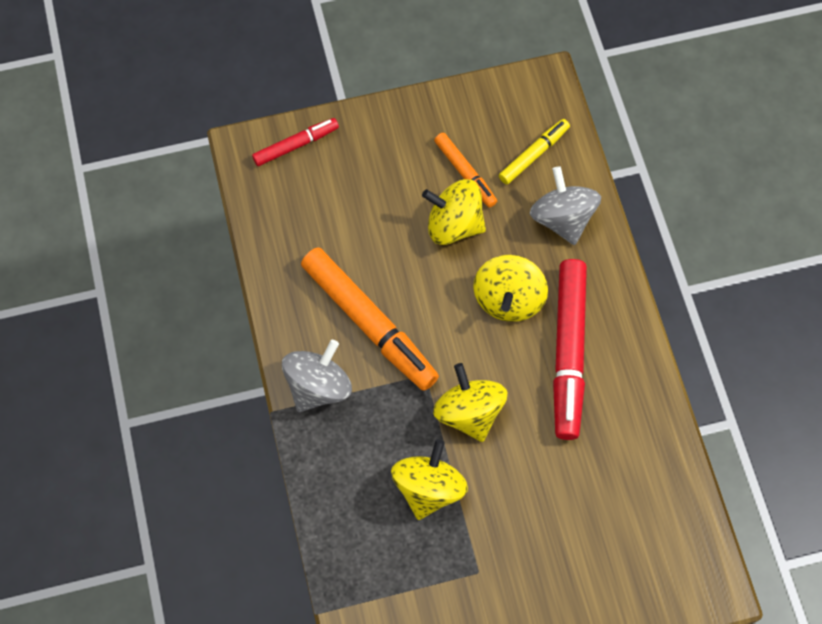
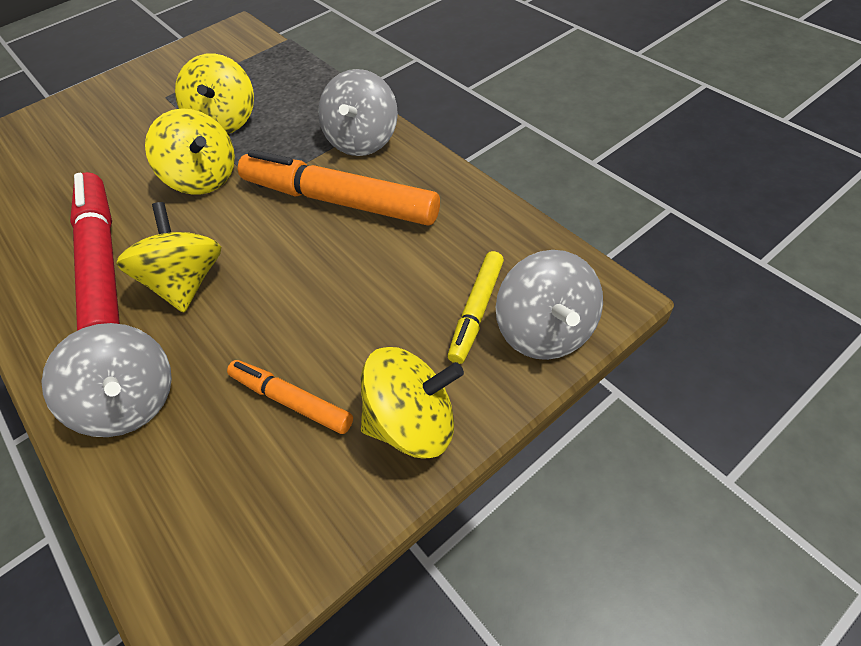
camera: 160 degrees right, 15 degrees down
red marker [252,118,339,166] -> grey spinning top [496,250,603,360]
yellow spinning top [422,179,486,245] -> yellow spinning top moved to [361,347,464,459]
yellow marker [499,119,570,185] -> yellow marker moved to [448,251,504,364]

